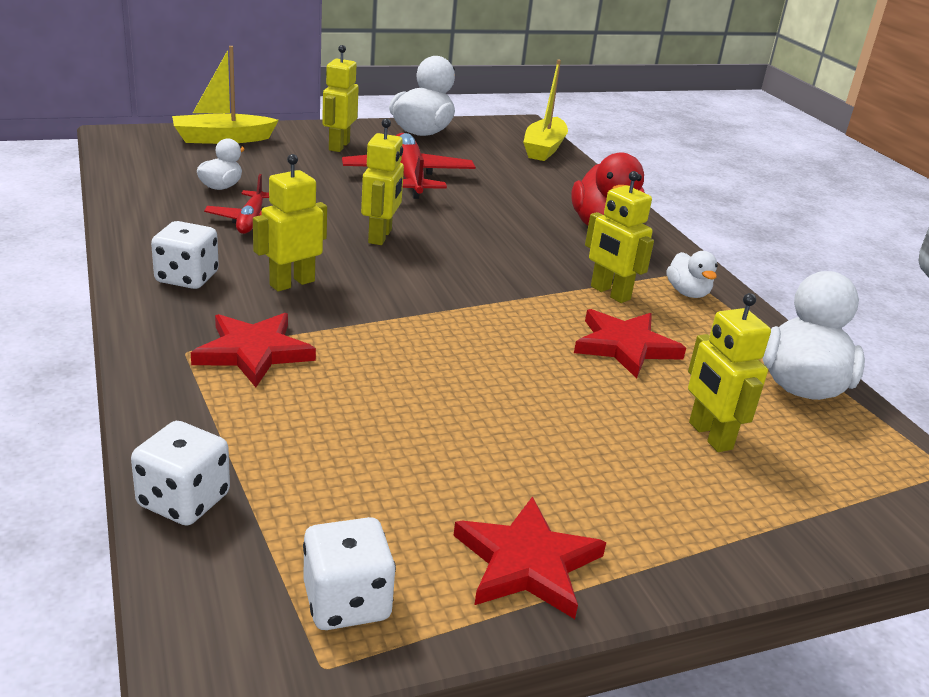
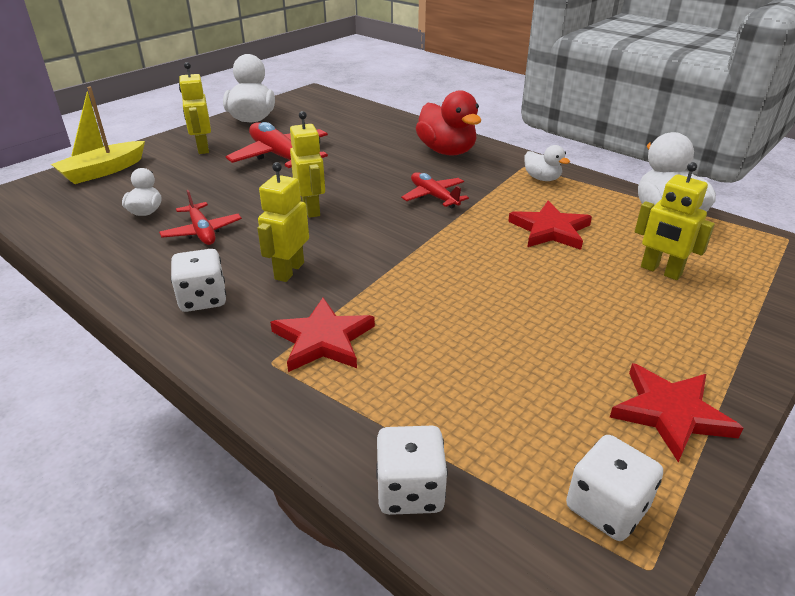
camera: 25 degrees left, 5 degrees up
yellow boat [523,59,568,161] -> none
yellow robot [585,171,654,303] -> none
none -> red plane [401,172,469,208]

